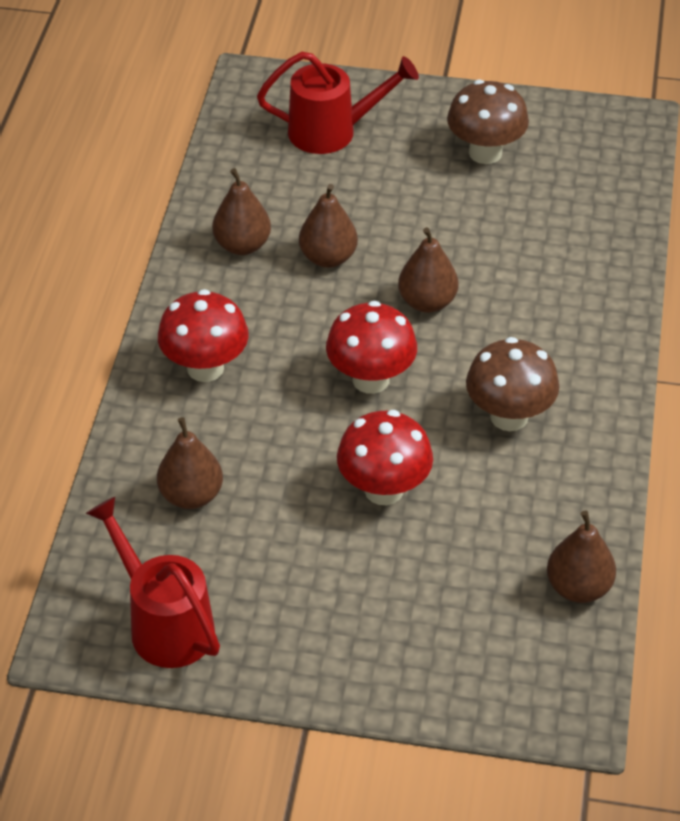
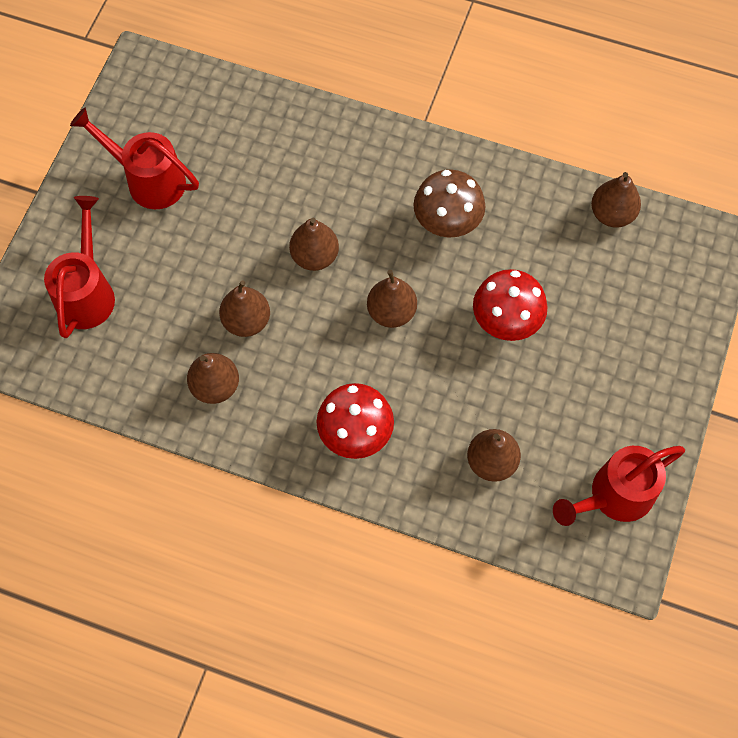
camera: 80 degrees left, 20 degrees up
red mushroom [326,301,417,394] -> brown pear [367,270,417,328]
brown mushroom [447,80,529,164] -> red watering can [70,108,199,209]

